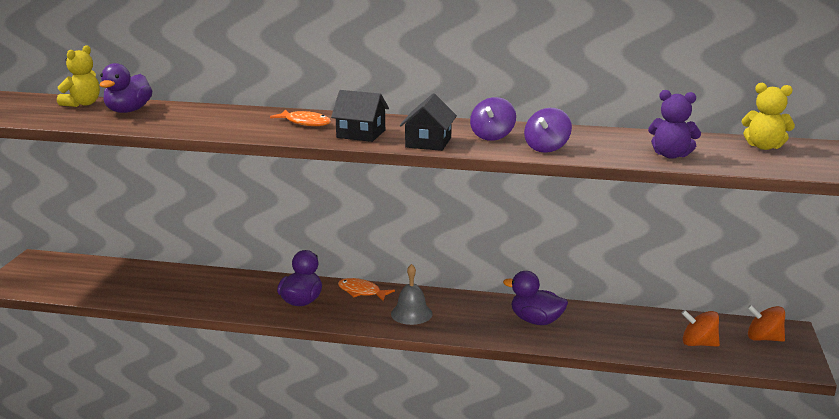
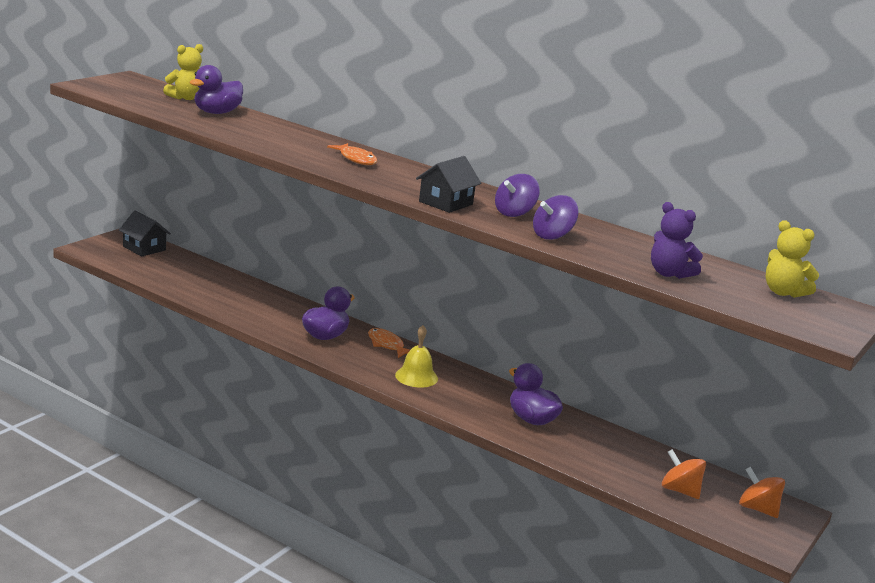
camera: 20 degrees right, 0 degrees up
black house [331,90,389,142] -> black house moved to [119,211,171,257]
grey bell [391,264,433,325] -> yellow bell [395,325,438,388]

